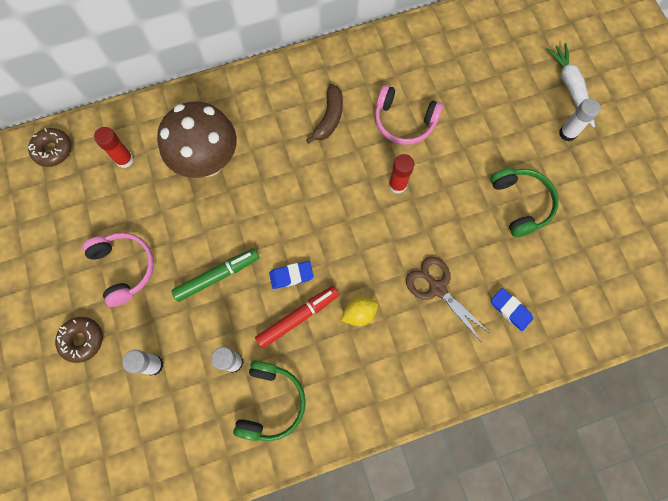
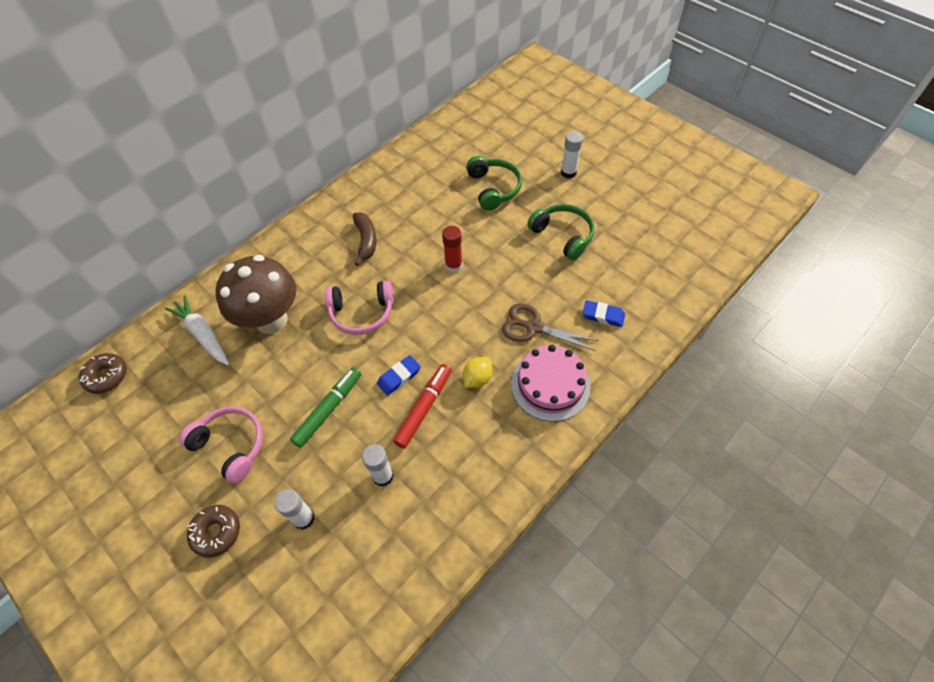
camera: 25 degrees left, 15 degrees down
red glue stick [94,127,134,168] -> none
green headphones [233,360,306,441] -> green headphones moved to [466,156,522,211]
pink headphones [375,85,443,145] -> pink headphones moved to [325,281,394,335]
white carrot [546,43,595,128] -> white carrot moved to [165,295,229,365]
none -> pink cake [511,345,590,422]

